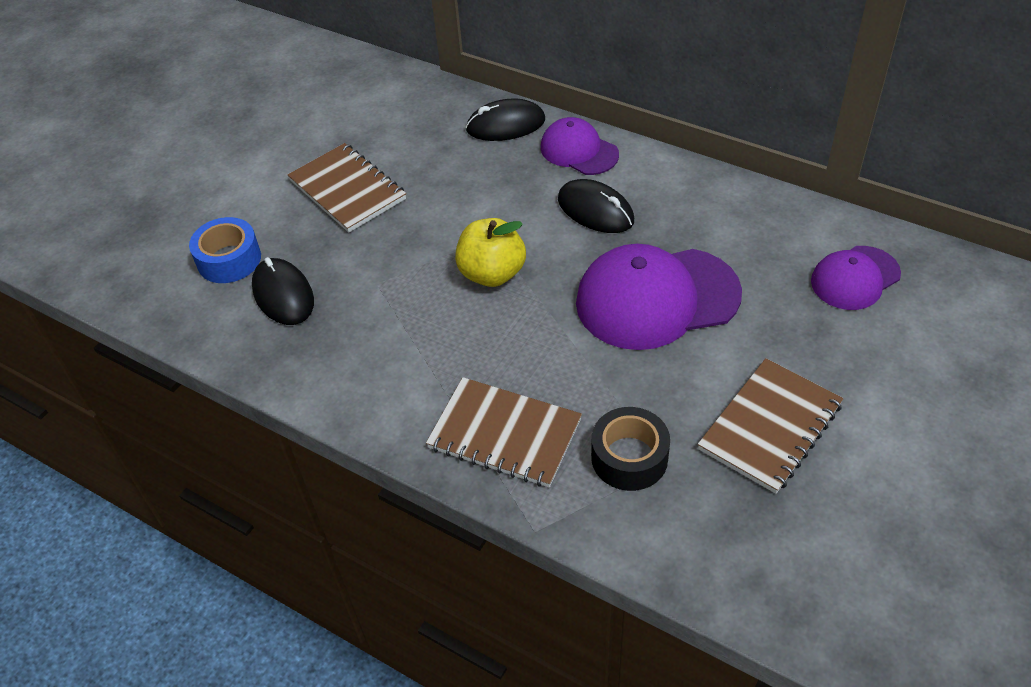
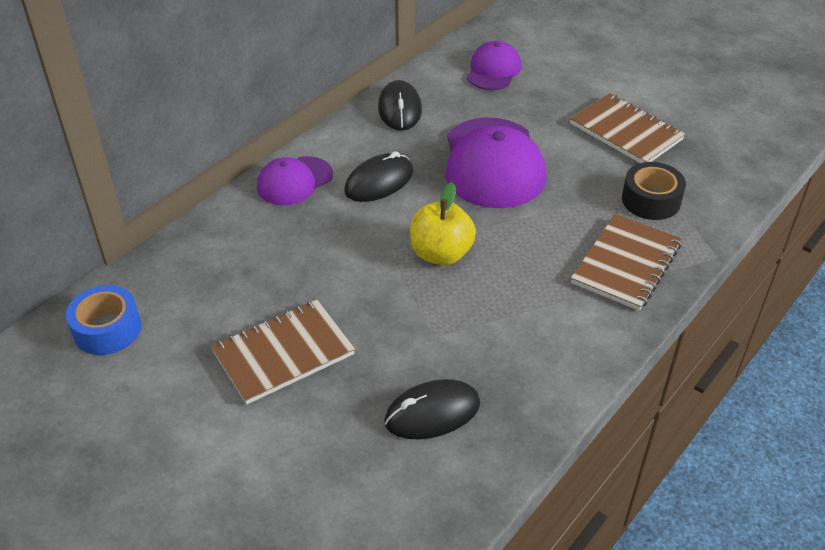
camera: 85 degrees left, 5 degrees down
blue tape [189,217,261,283] -> blue tape moved to [66,285,141,355]
black mouse [466,99,545,141] -> black mouse moved to [378,80,422,131]
purple cap [811,246,901,310] -> purple cap turned 135 degrees counterclockwise [467,41,521,90]

